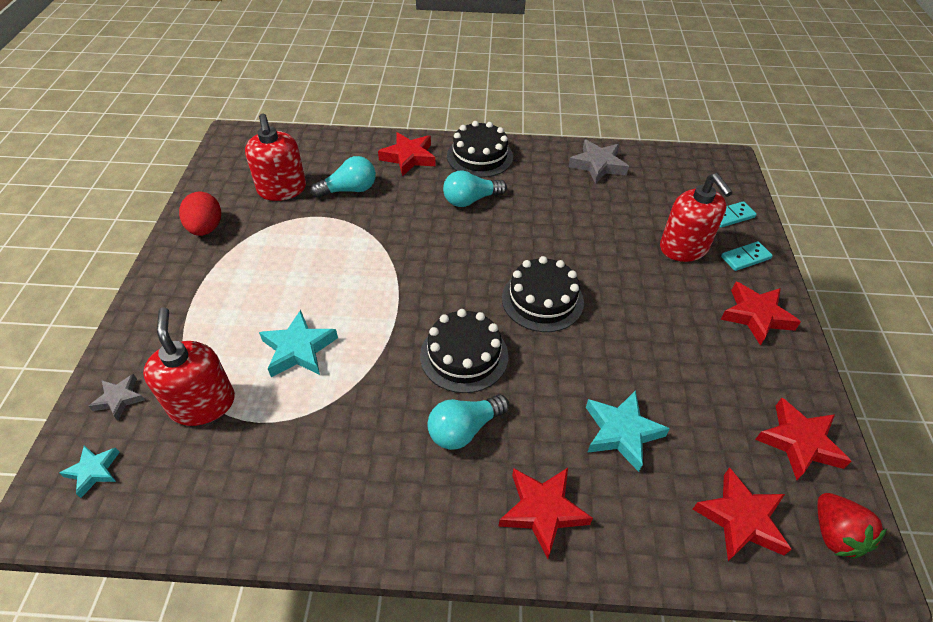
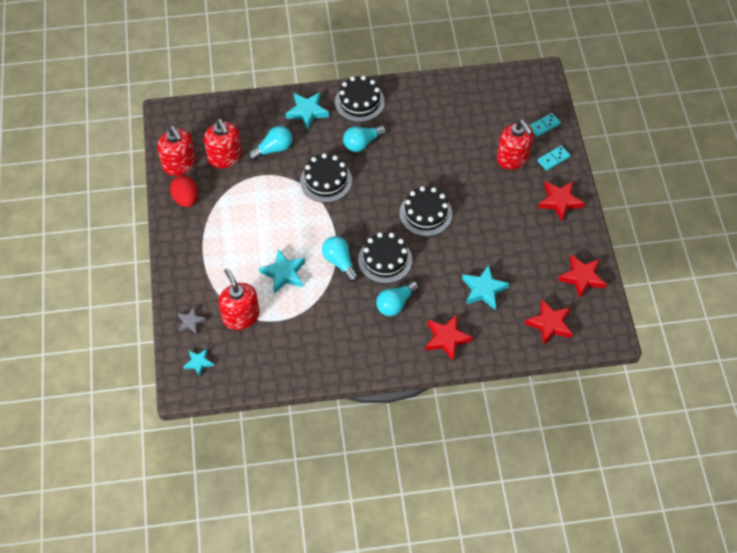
camera: 10 degrees left, 10 degrees up
red star [378,132,436,176] -> turquoise star [286,92,329,130]
grey star [568,139,629,184] -> none
red strawberry [817,493,887,559] -> none
none -> red soap dispenser [157,126,196,176]
none -> black cake [300,153,352,203]
none -> turquoise light bulb [322,236,359,282]

